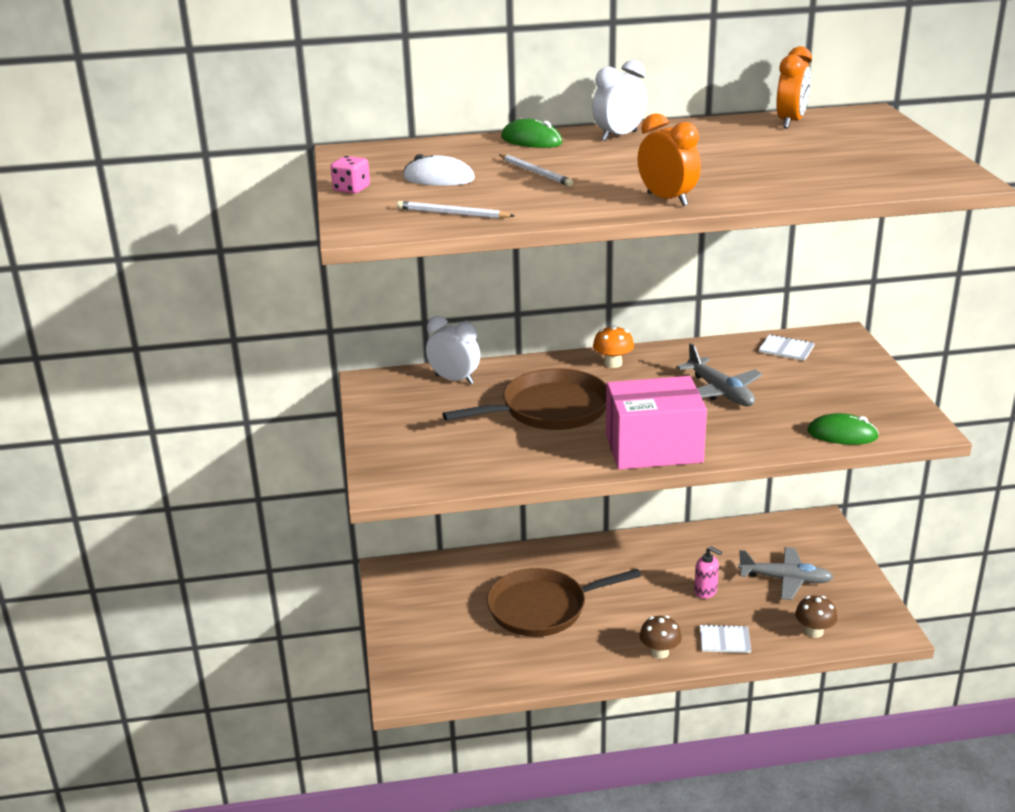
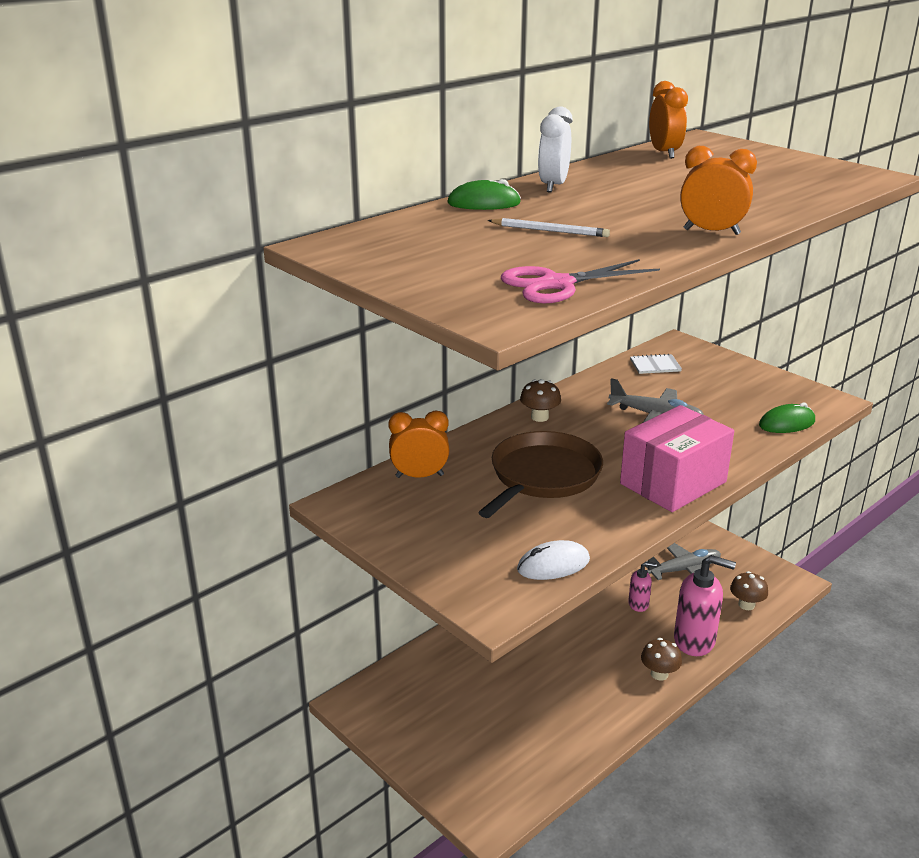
camera: 35 degrees left, 0 degrees up
pink dice [331,156,370,194] -> none
white pencil [397,201,515,219] -> pink scissors [501,259,660,303]
white mouse [403,154,475,186] -> white mouse moved to [517,540,590,580]
white clock [426,316,480,385] -> orange clock [389,410,450,478]
brown pan [487,568,641,637] -> none
orange mushroom [593,325,634,368] -> brown mushroom [520,379,561,422]
white notebook [700,624,751,653] -> pink soap dispenser [674,555,736,656]

